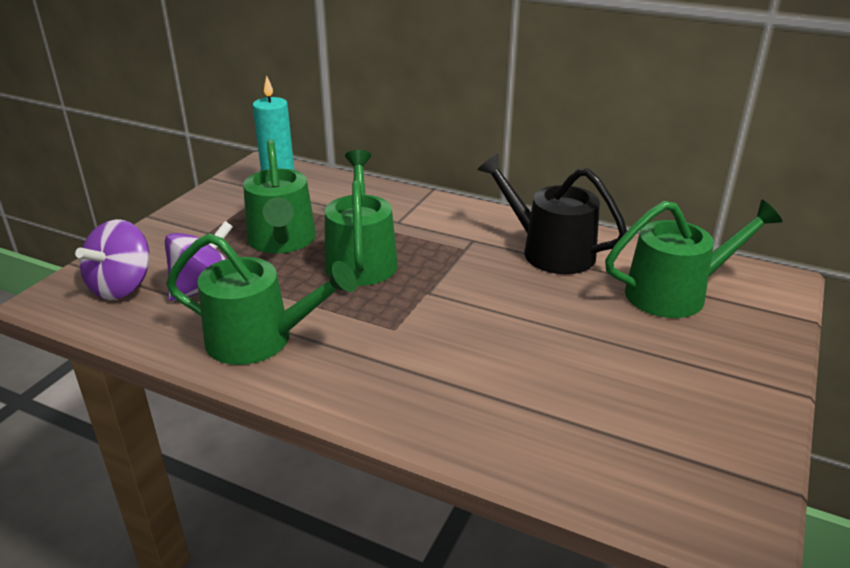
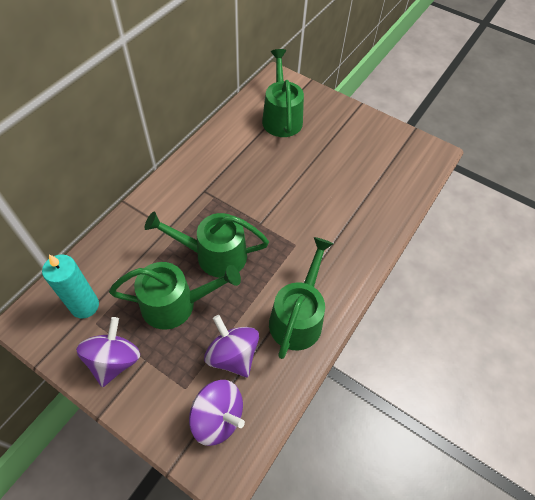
camera: 85 degrees left, 25 degrees up
black watering can [477,153,627,274] -> none
none -> purple spinning top [76,317,140,387]

